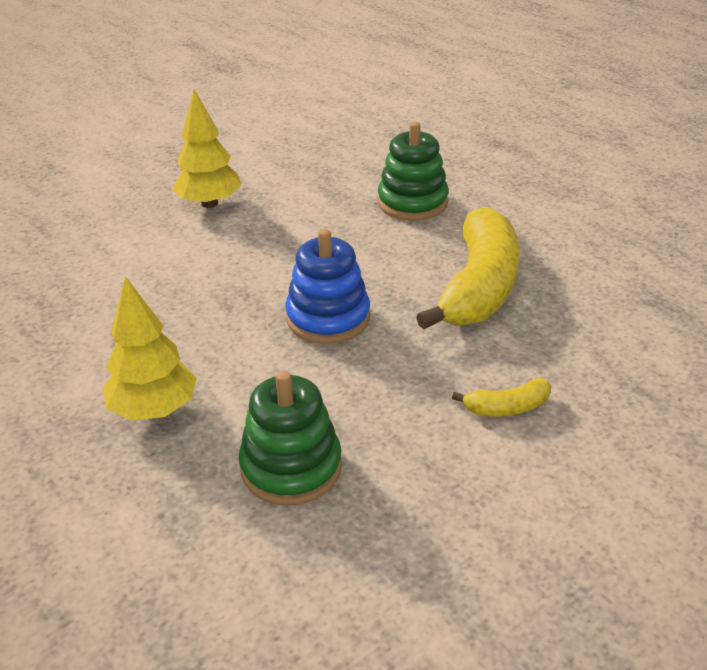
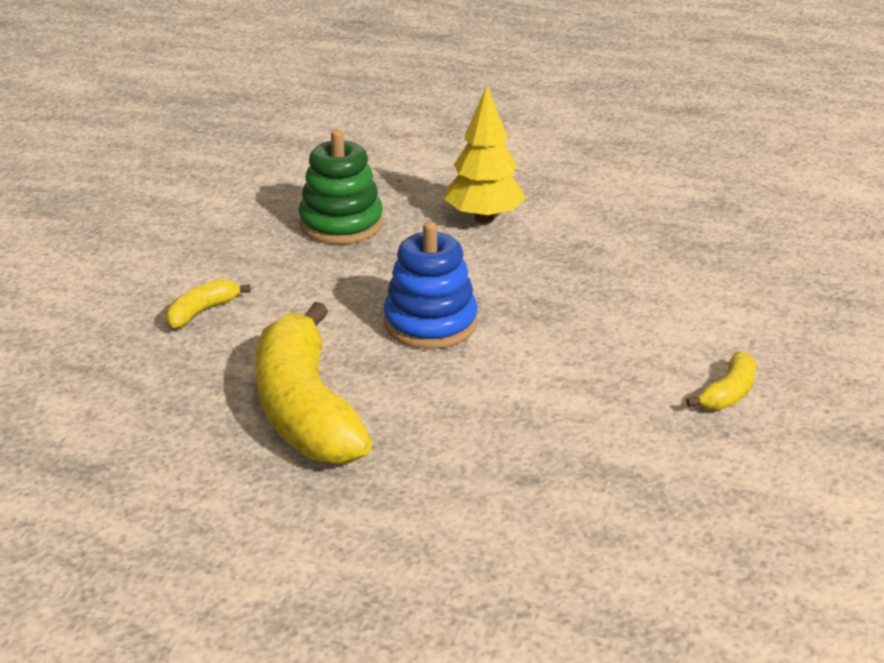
camera: 145 degrees right, 5 degrees down
yellow tree [172,89,241,208] -> yellow banana [686,351,756,410]
green stacking toy [378,122,449,221] -> none

